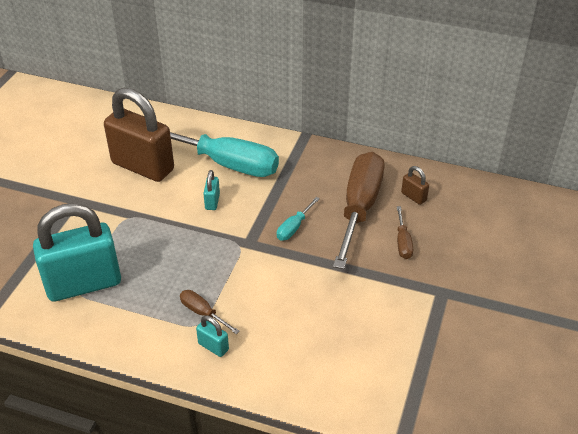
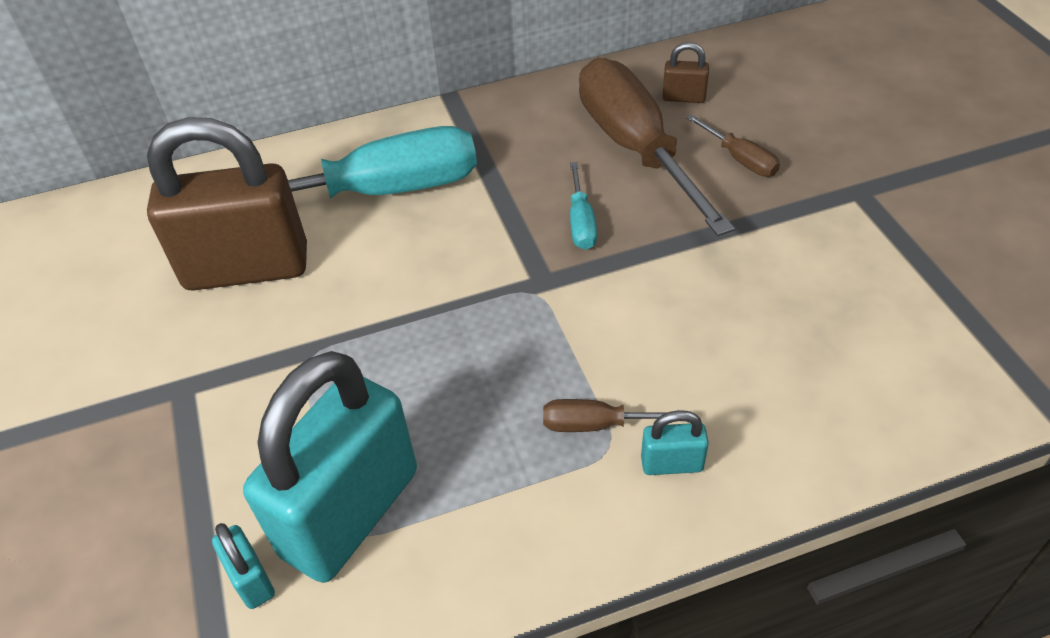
camera: 35 degrees left, 5 degrees up
turquoise padlock [203,170,220,210] -> turquoise padlock moved to [212,523,275,609]

